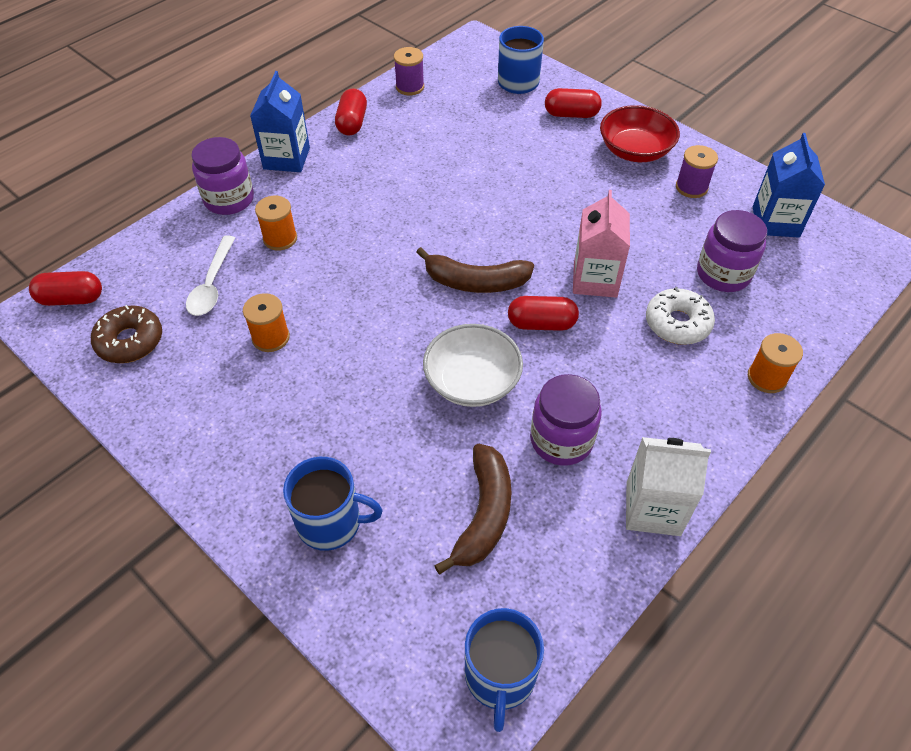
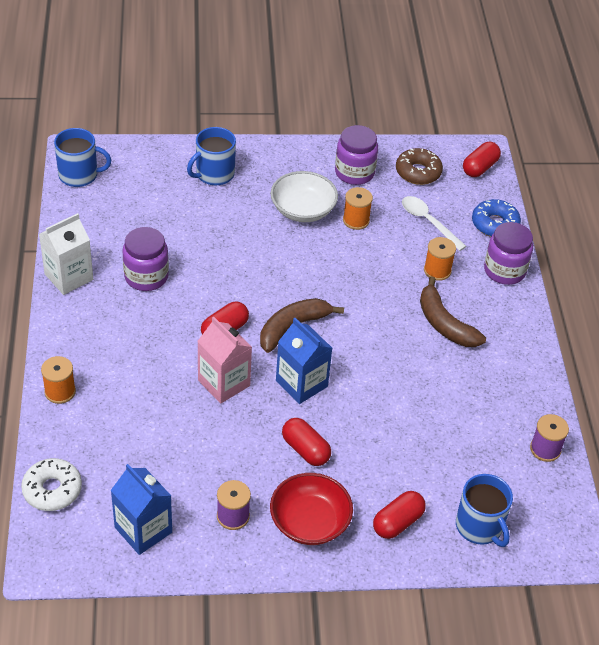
camera: 130 degrees right, 5 degrees down
blue carton [250,71,310,172] -> blue carton moved to [276,318,332,404]
red capsule [335,88,367,136] -> red capsule moved to [282,418,331,466]
white bowl [423,324,523,407] -> white bowl moved to [271,171,338,222]
brown banana [434,444,512,574] -> brown banana moved to [420,276,486,347]
blue mug [465,608,544,732] -> blue mug turned 135 degrees clockwise [54,128,111,187]
white donut [646,287,715,345] -> white donut moved to [21,458,82,511]
purple jar [697,210,767,292] -> purple jar moved to [335,125,378,185]
none -> blue donut [472,199,521,237]

